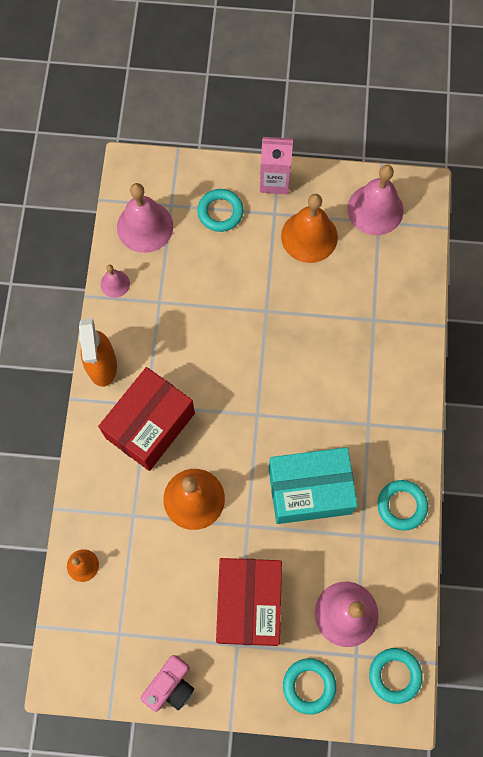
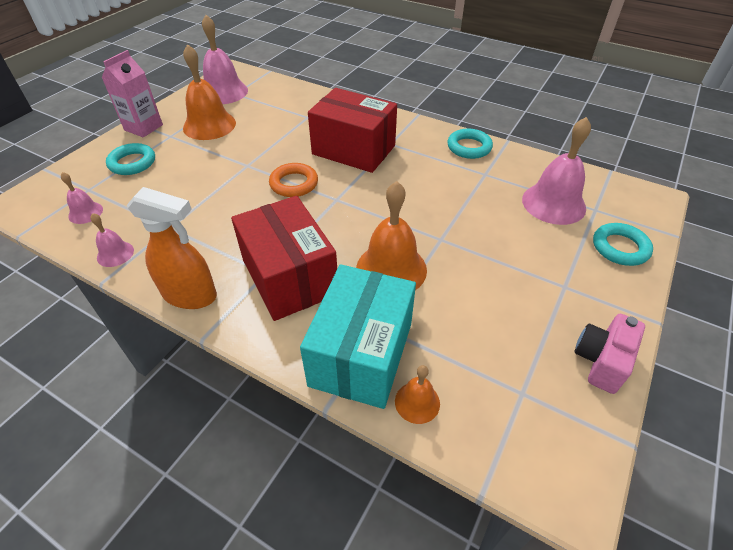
camera: 65 degrees left, 25 degrees down
pink bell [117,183,174,253] -> pink bell [61,172,103,224], size x0.51
pink camera [140,655,194,712] -> pink camera turned 120 degrees counterclockwise [575,314,645,394]
red box [216,558,282,646] -> red box moved to [308,88,397,173]
turquoise box [268,447,358,524] -> turquoise box moved to [300,264,416,409]
turquoise ring [369,648,423,704] -> none
none -> orange ring [269,163,318,197]

